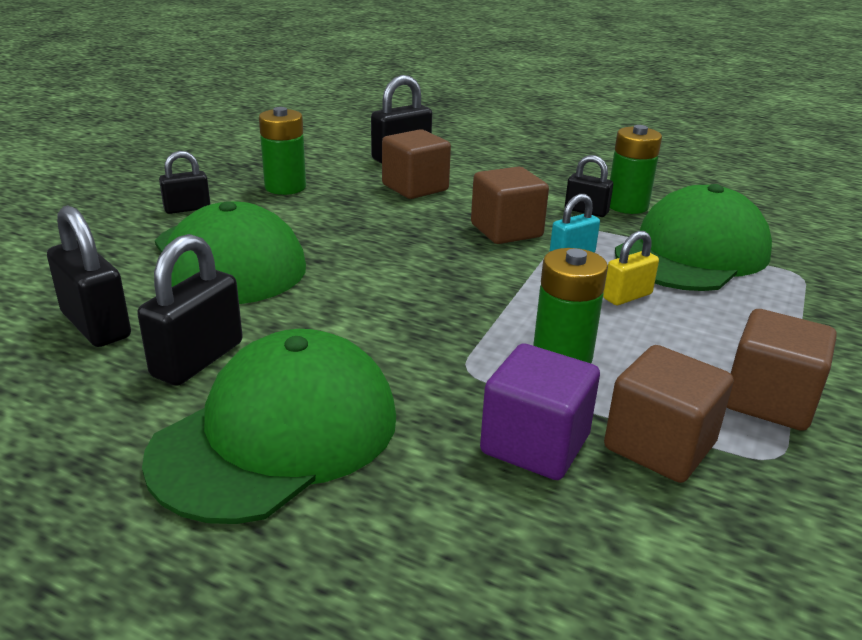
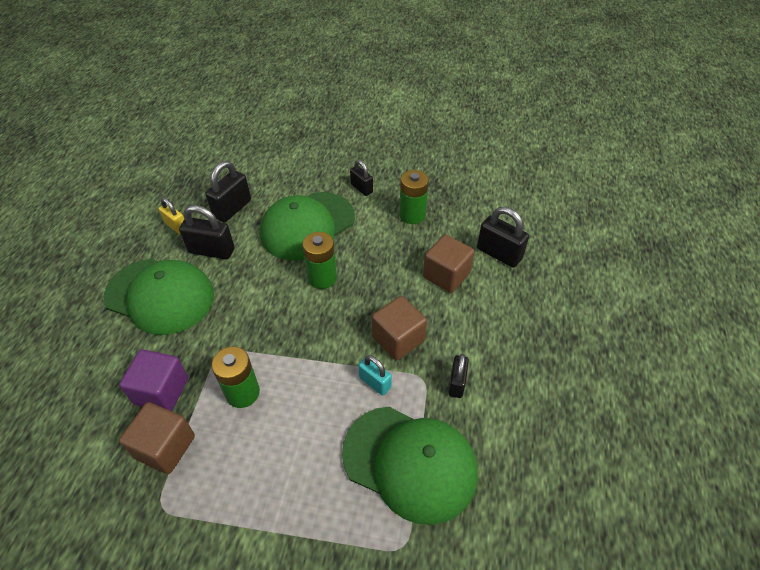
camera: 75 degrees right, 20 degrees up
yellow padlock [603,231,659,305] -> yellow padlock moved to [158,198,184,234]
green battery [610,125,662,214] -> green battery moved to [303,232,337,289]
brown cube [727,309,837,431] -> none

